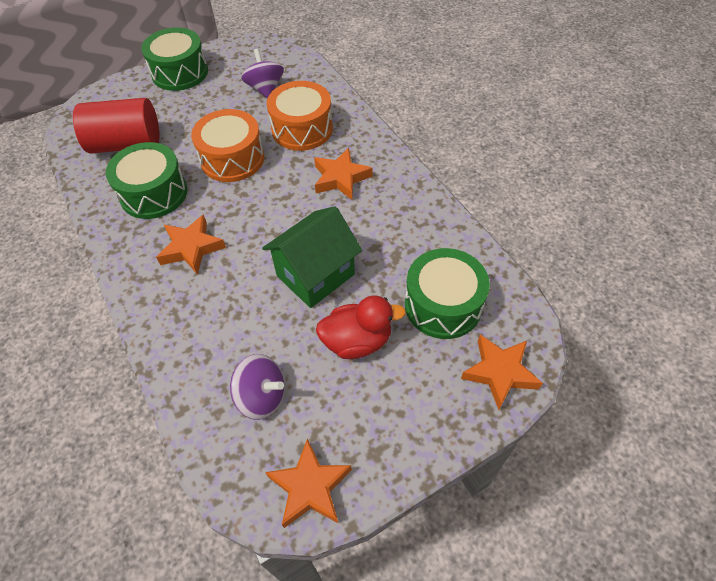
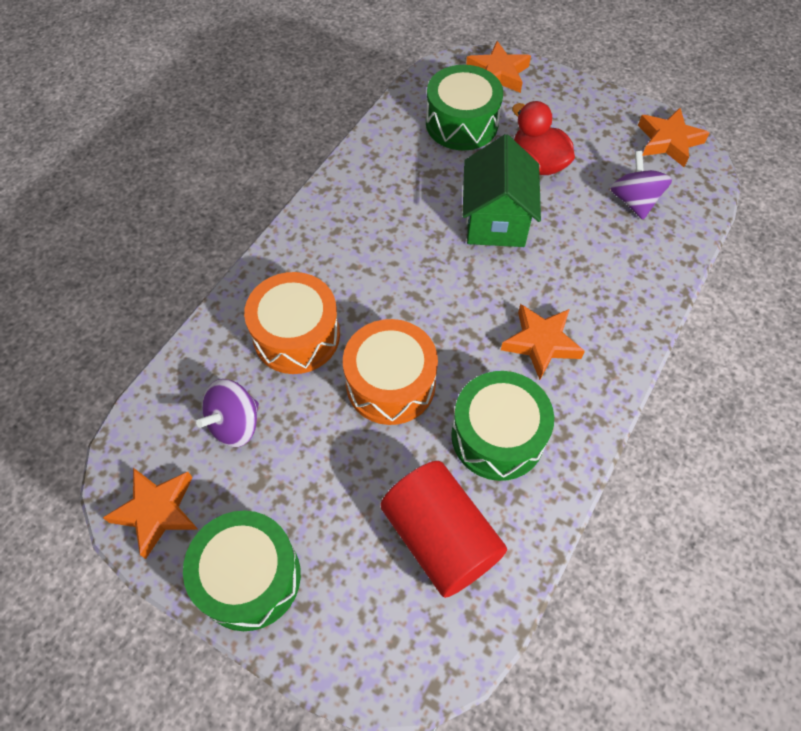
camera: 120 degrees left, 5 degrees up
green house [262,206,362,308] -> green house turned 75 degrees clockwise [463,134,541,247]
orange star [314,148,373,200] -> orange star moved to [103,468,198,559]

